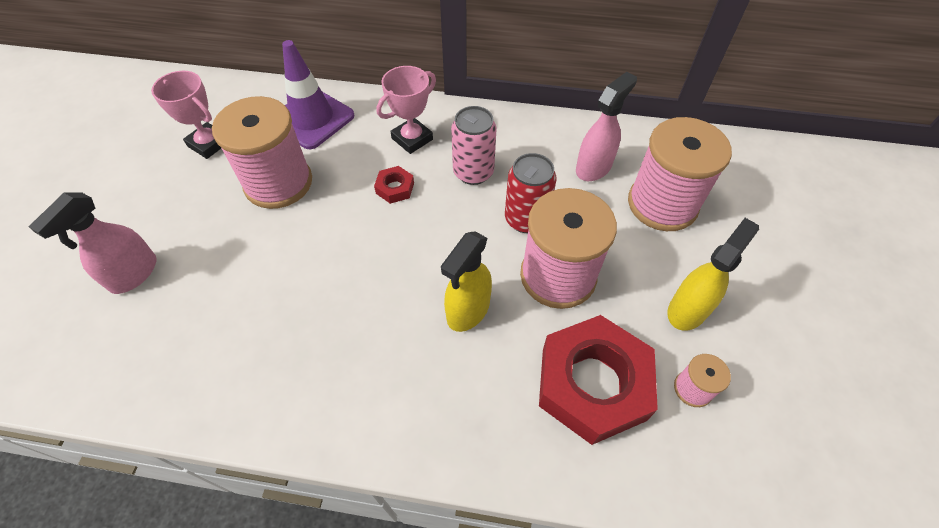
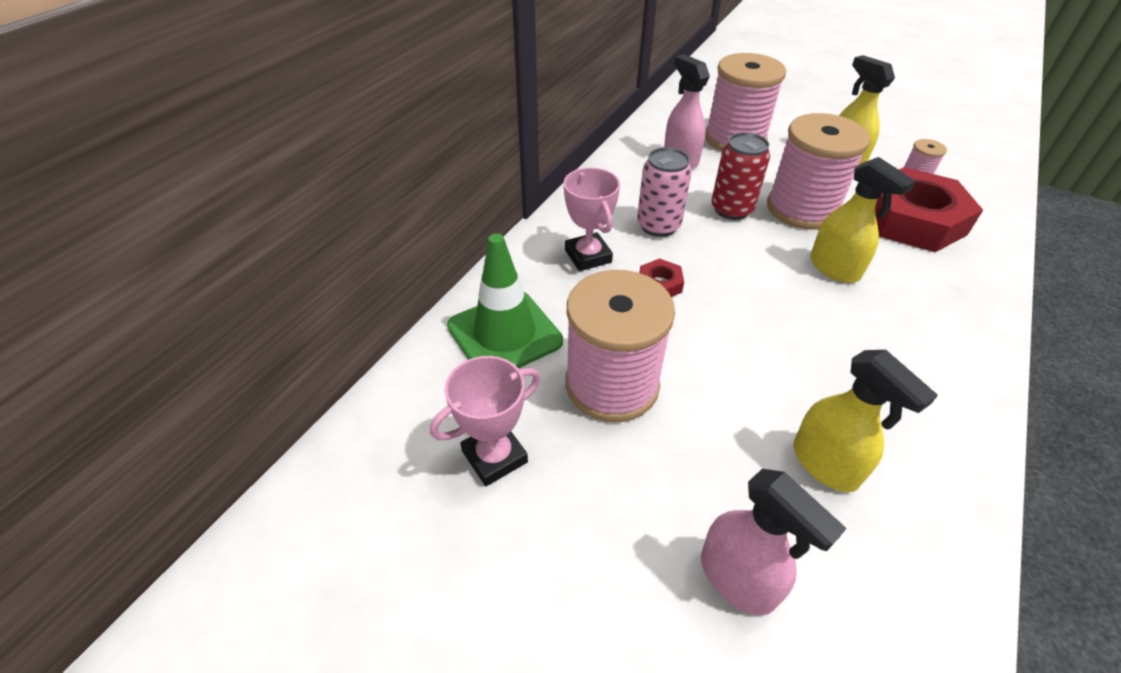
camera: 70 degrees left, 10 degrees down
purple traffic cone [282,40,355,149] -> green traffic cone [447,233,563,368]
none -> yellow spray bottle [793,350,938,492]

